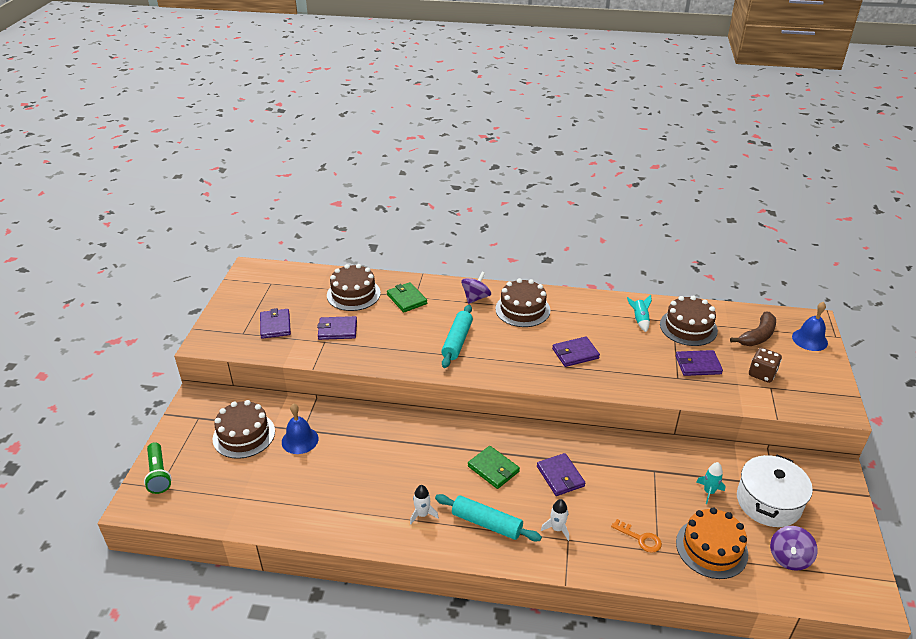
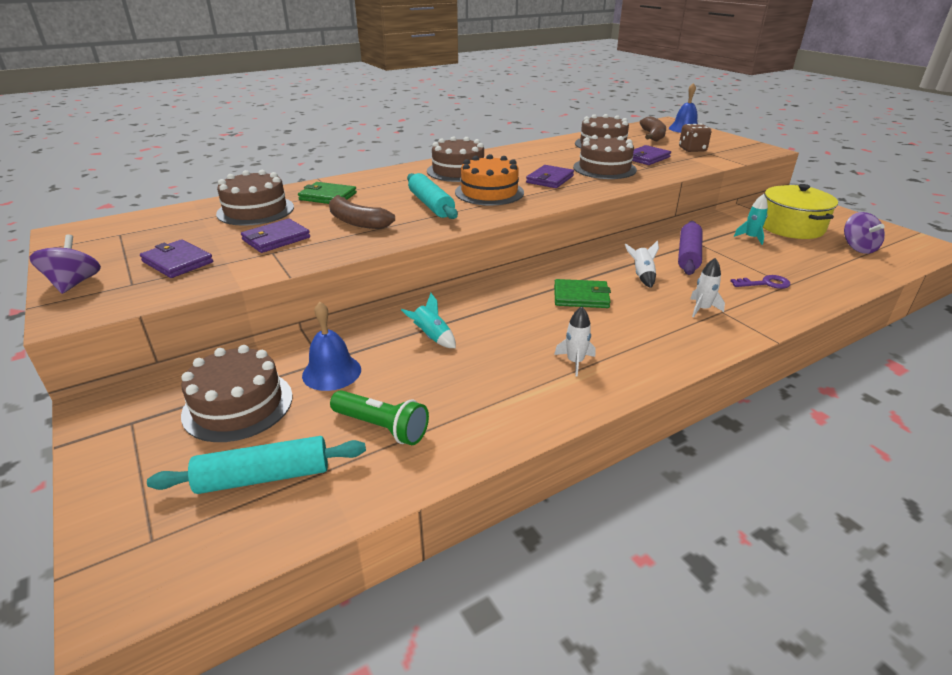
camera: 40 degrees left, 5 degrees down
green flashlight [144,442,172,494] -> green flashlight moved to [330,390,429,445]
turquoise rolling pin [435,494,542,542] -> turquoise rolling pin moved to [147,436,366,494]
purple spinning top [461,272,491,304] -> purple spinning top moved to [29,234,101,294]
purple wallet [537,453,585,496] -> white rocket [625,240,659,288]
orange key [611,519,662,553] -> purple key [731,275,790,289]
turquoise rocket [627,294,652,332] -> turquoise rocket moved to [401,293,456,348]
orange cake [676,507,748,579] -> orange cake moved to [455,154,524,205]
white pot [737,455,813,527] -> yellow pot [763,184,838,239]
none -> brown banana [329,195,395,229]
none -> brown cake [573,134,637,179]
none -> purple rolling pin [678,221,703,275]

